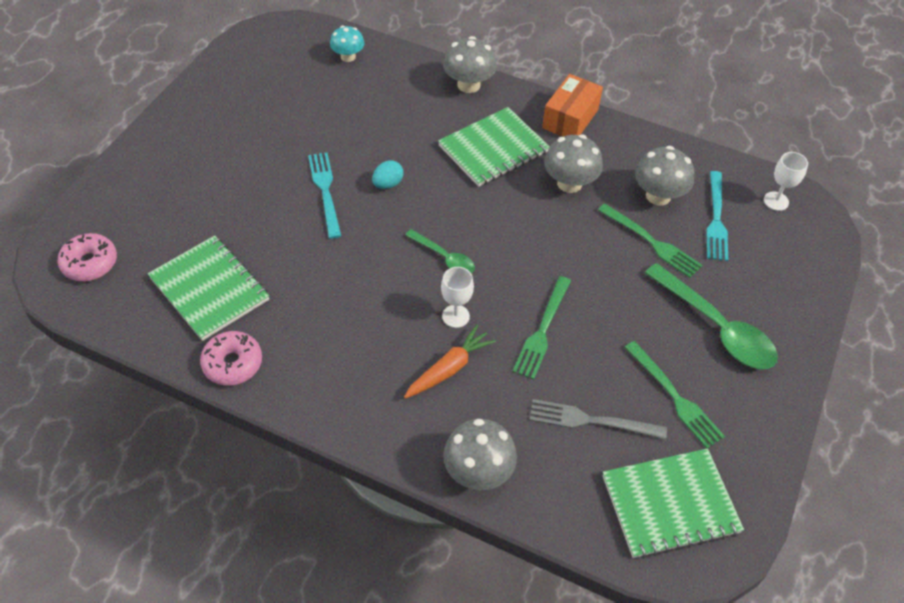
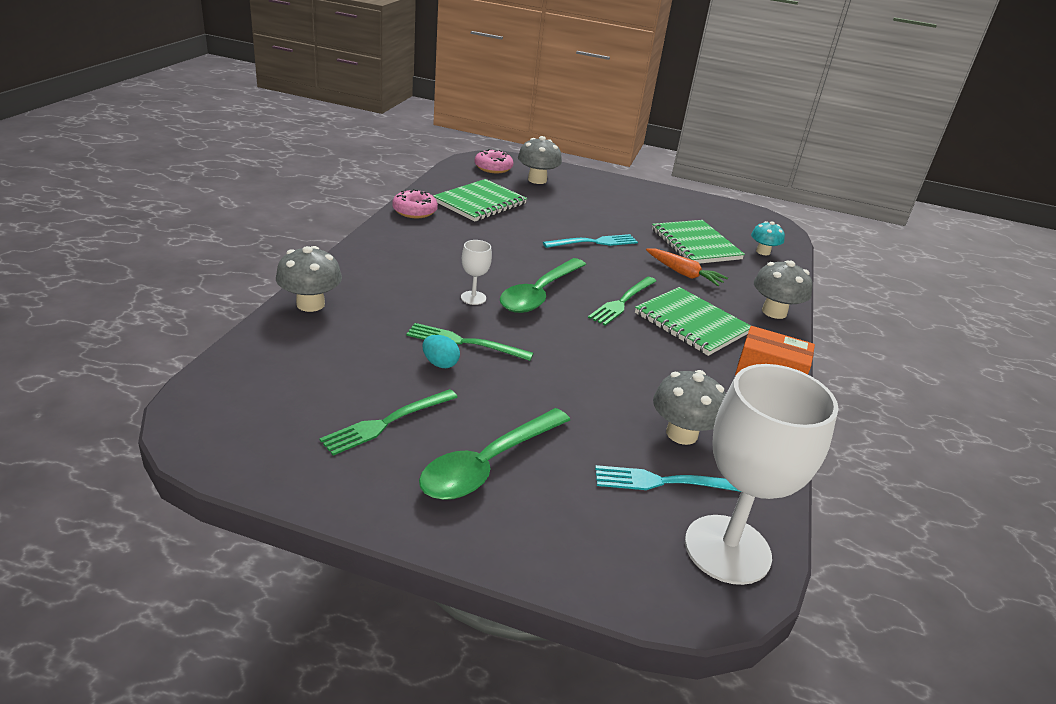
camera: 80 degrees right, 20 degrees down
turquoise egg [372,160,403,189] -> turquoise egg moved to [422,335,460,368]
orange carrot [404,325,496,399] -> orange carrot moved to [646,248,728,286]
green spoon [405,229,475,273] -> green spoon [500,258,586,313], size x1.81
grey fork [530,399,667,440] -> none
grey mushroom [544,134,603,193] -> grey mushroom moved to [518,136,562,184]
green fork [598,204,702,278] -> green fork moved to [588,277,656,325]
green notebook [603,448,744,559] -> green notebook moved to [652,220,745,264]
white goblet [764,152,808,211] -> white goblet [685,364,839,585], size x2.34

